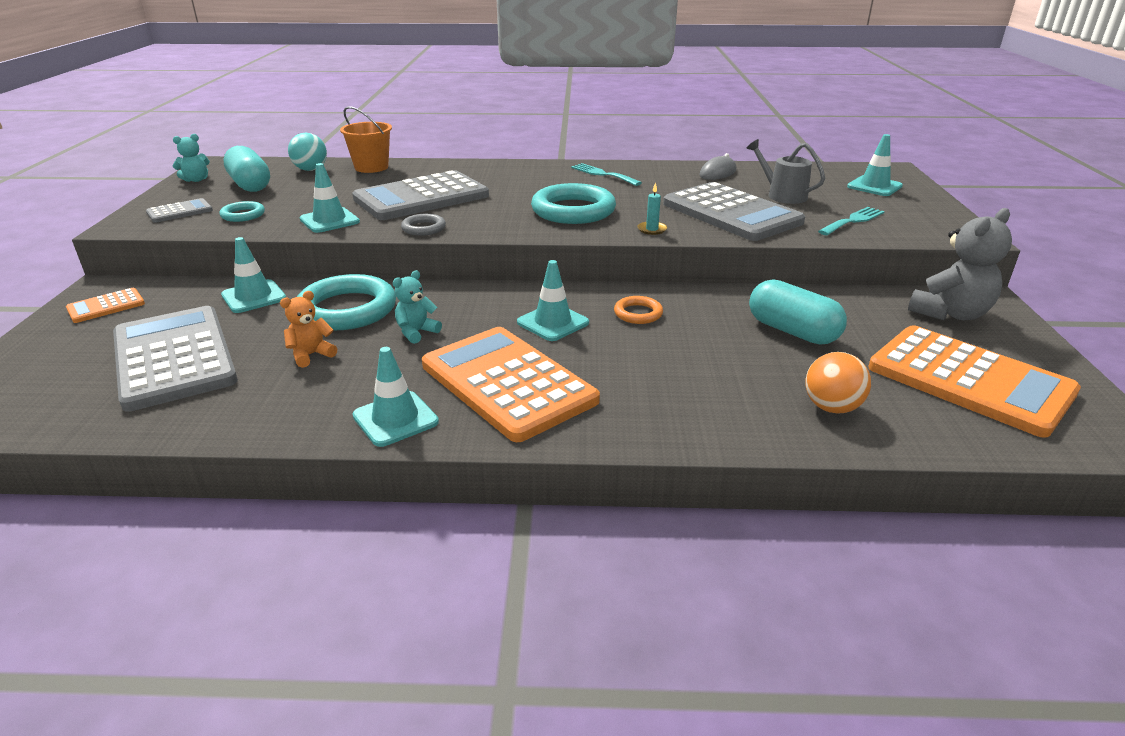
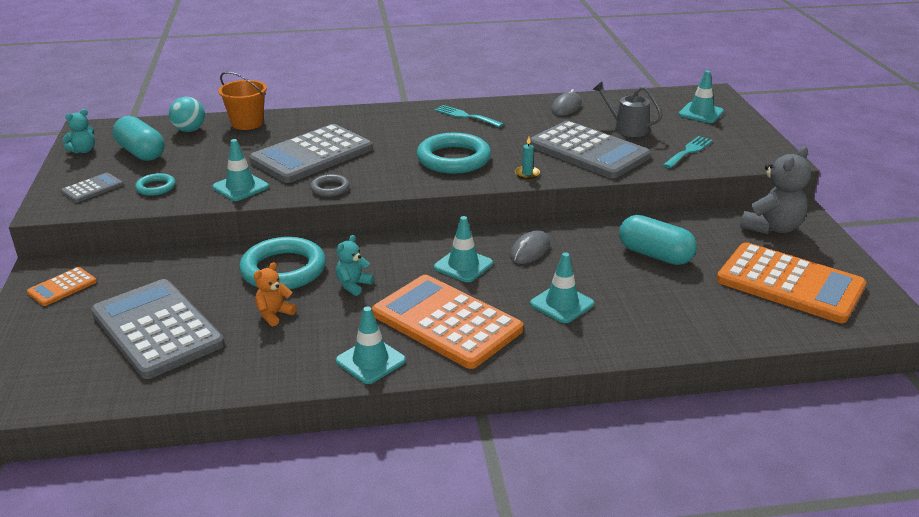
camera: 10 degrees left, 0 degrees up
turquoise traffic cone [221,237,286,313] -> turquoise traffic cone moved to [530,252,594,323]
orange ring [614,296,663,324] -> grey mouse [510,230,550,264]
orange ball [805,352,871,414] -> none

